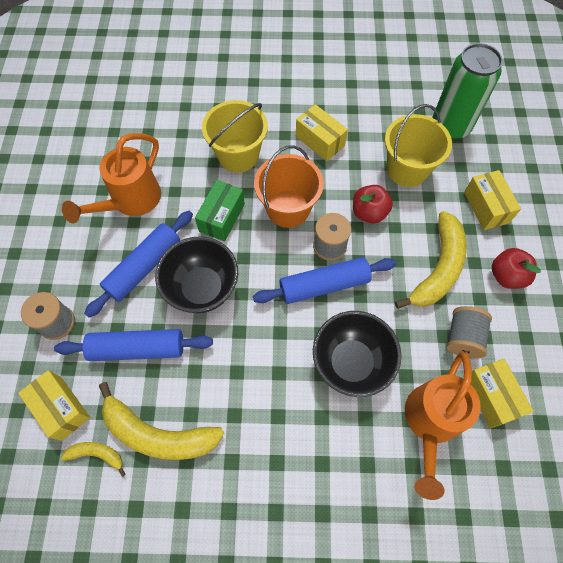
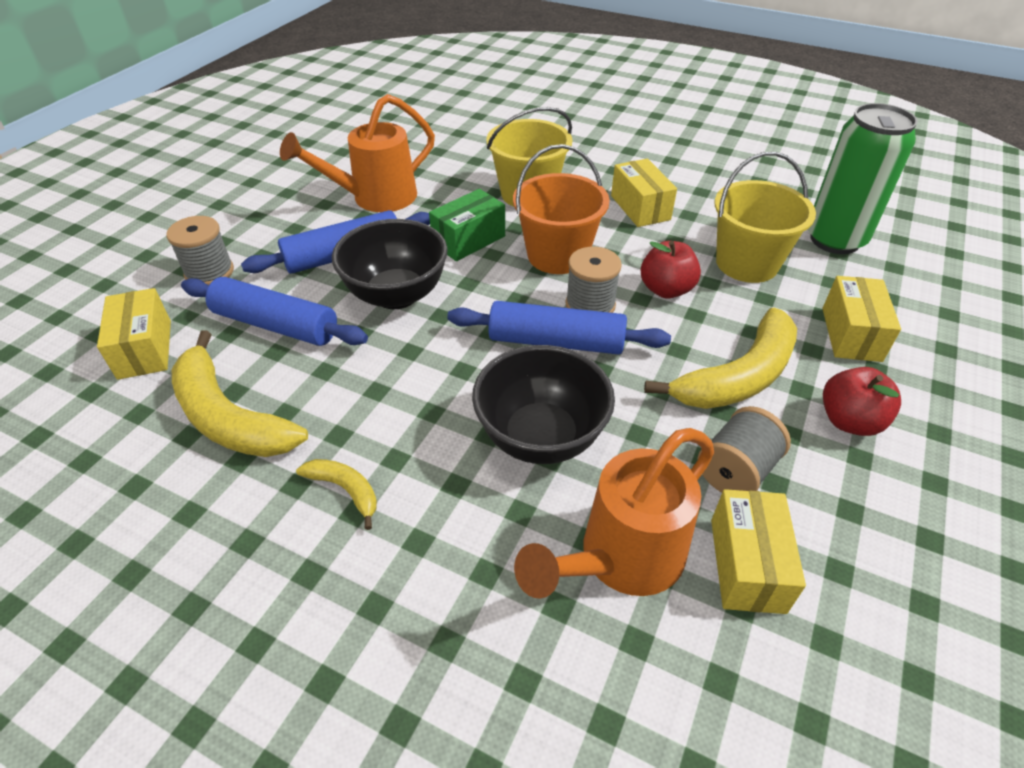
camera: 25 degrees right, 20 degrees down
yellow banana [61,442,126,477] -> yellow banana moved to [296,459,377,530]

